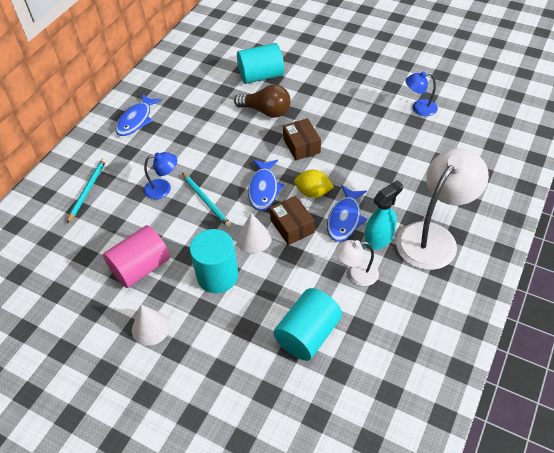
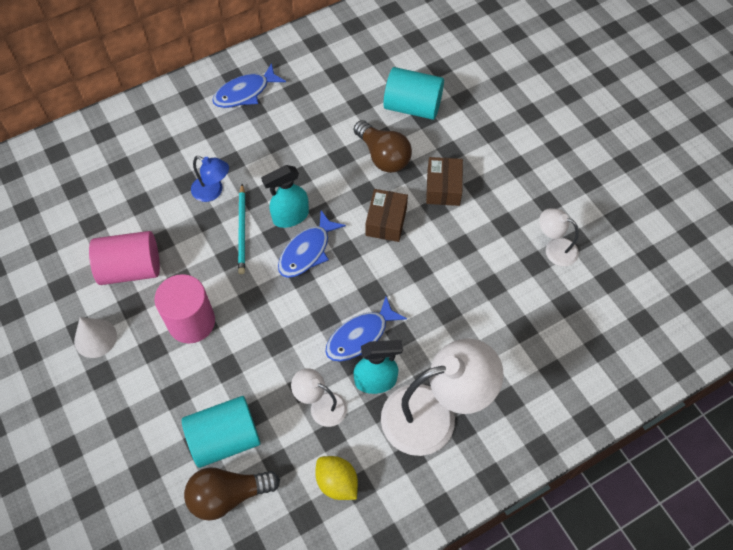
camera: 30 degrees right, 10 degrees up
turquoise pencil [67,158,106,223] -> none
turquoise cylinder [190,229,238,293] -> pink cylinder [155,274,215,344]
white cone [237,213,272,253] -> none
brown box [270,196,315,245] -> brown box moved to [426,157,463,206]
yellow lemon [294,170,334,198] -> yellow lemon moved to [315,456,358,500]
blue lamp [405,71,438,116] -> white lamp [539,208,579,266]
none -> brown light bulb [184,467,280,521]
none -> turquoise spray bottle [261,165,309,228]

